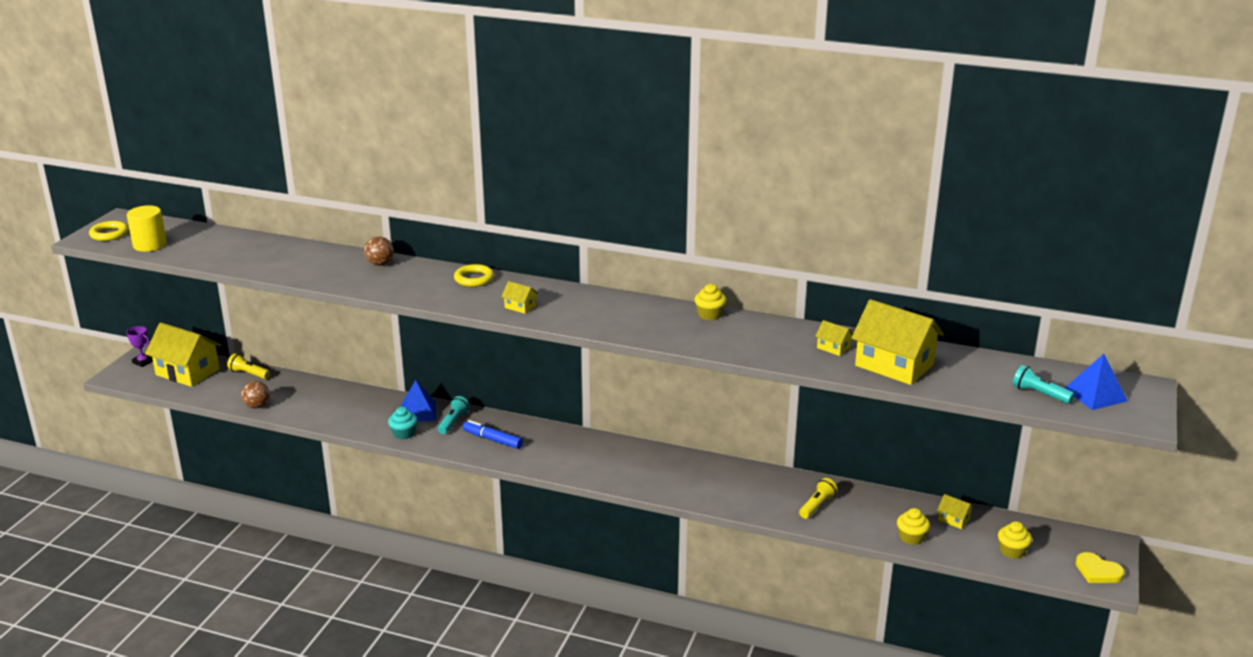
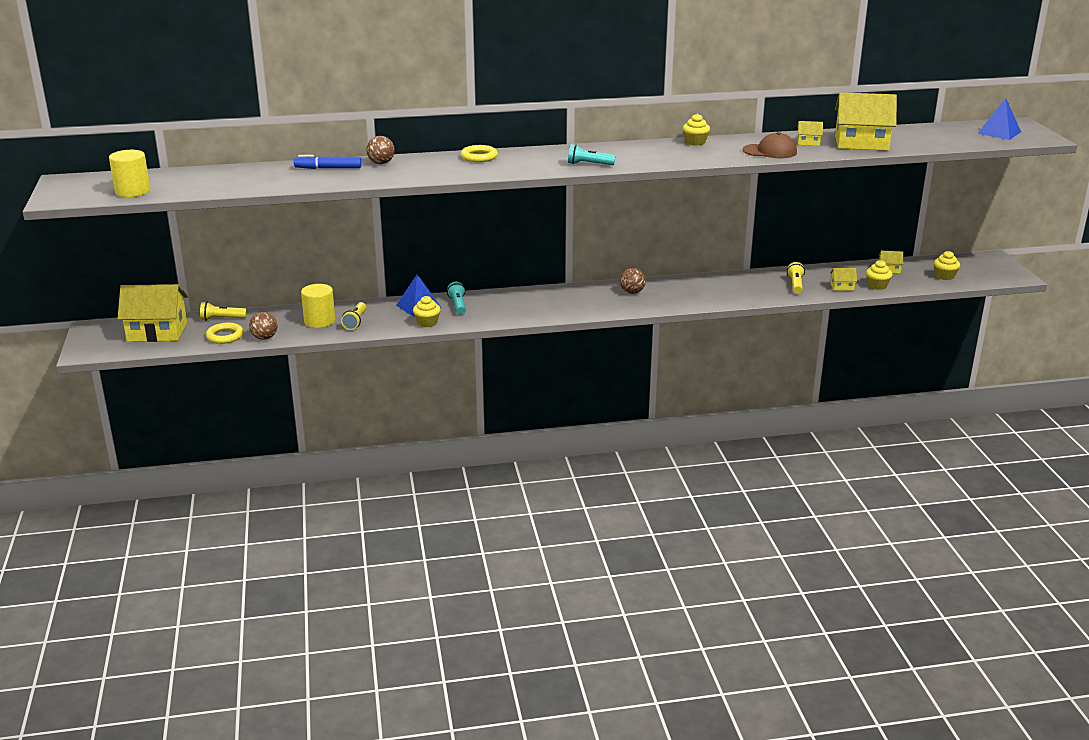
camera: 30 degrees left, 0 degrees up
yellow ring [89,221,129,241] -> yellow ring moved to [206,323,244,344]
purple trophy [126,326,153,367] -> none
turquoise cupcake [388,407,417,440] -> yellow cupcake [413,296,441,327]
blue marker [463,420,523,449] -> blue marker moved to [294,155,361,169]
yellow house [501,281,538,314] -> yellow house moved to [830,268,857,291]
turquoise flashlight [1013,365,1074,404] -> turquoise flashlight moved to [568,144,615,165]
yellow heart [1076,552,1125,583] -> none
none -> yellow cylinder [301,284,335,328]
none -> yellow flashlight [341,302,366,330]
none -> brown ball [620,268,646,294]
none -> brown cap [742,132,797,158]

